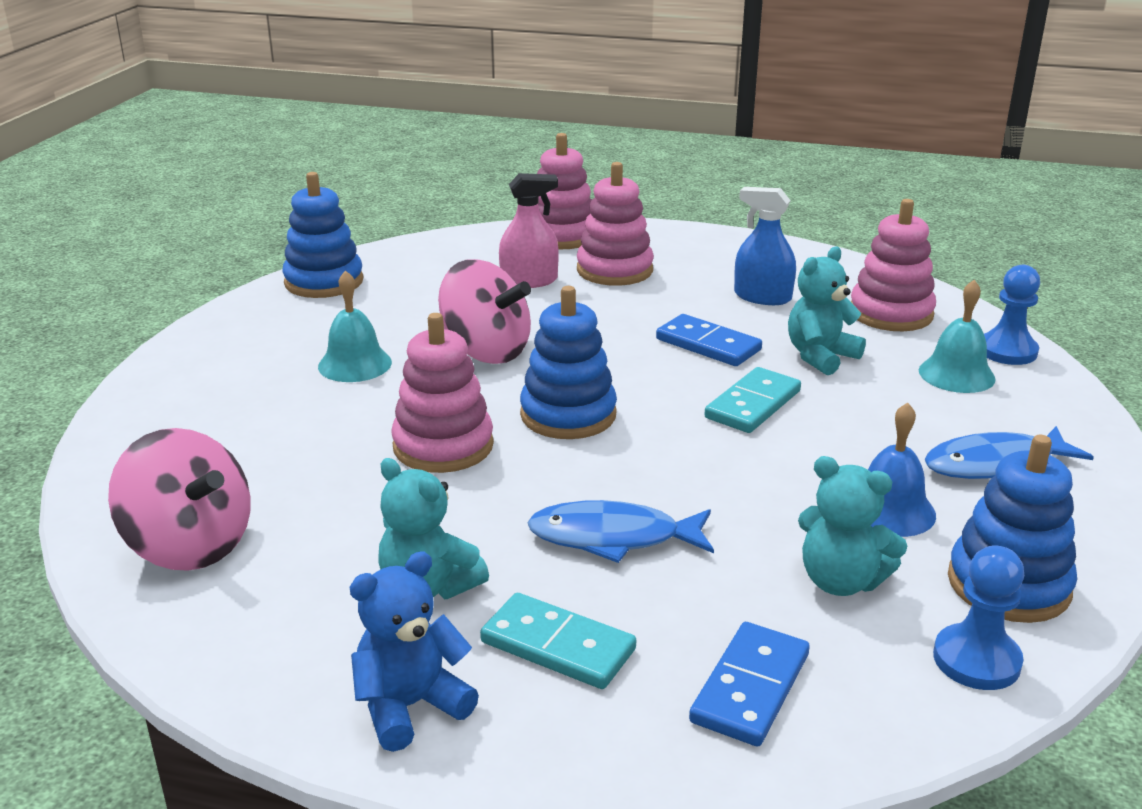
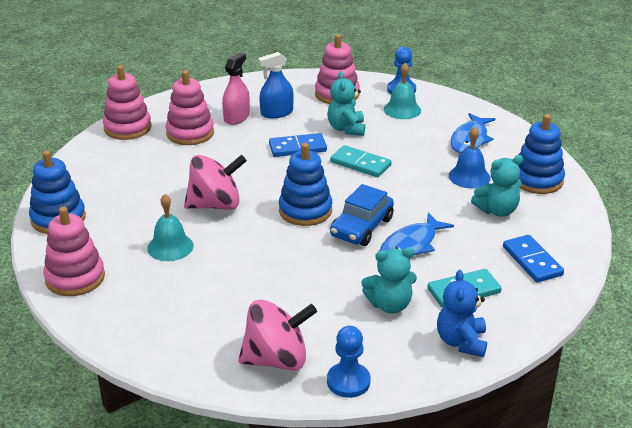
camera: 50 degrees left, 5 degrees up
pink stacking toy [391,313,494,473] -> pink stacking toy moved to [43,207,105,296]
pink spray bottle [499,173,559,288] -> pink spray bottle moved to [222,52,250,125]
turquoise domino [704,367,801,433] -> turquoise domino turned 45 degrees counterclockwise [330,145,392,177]
blue pawn [933,545,1024,690] -> blue pawn moved to [327,326,370,398]
none -> blue car [330,184,394,246]

